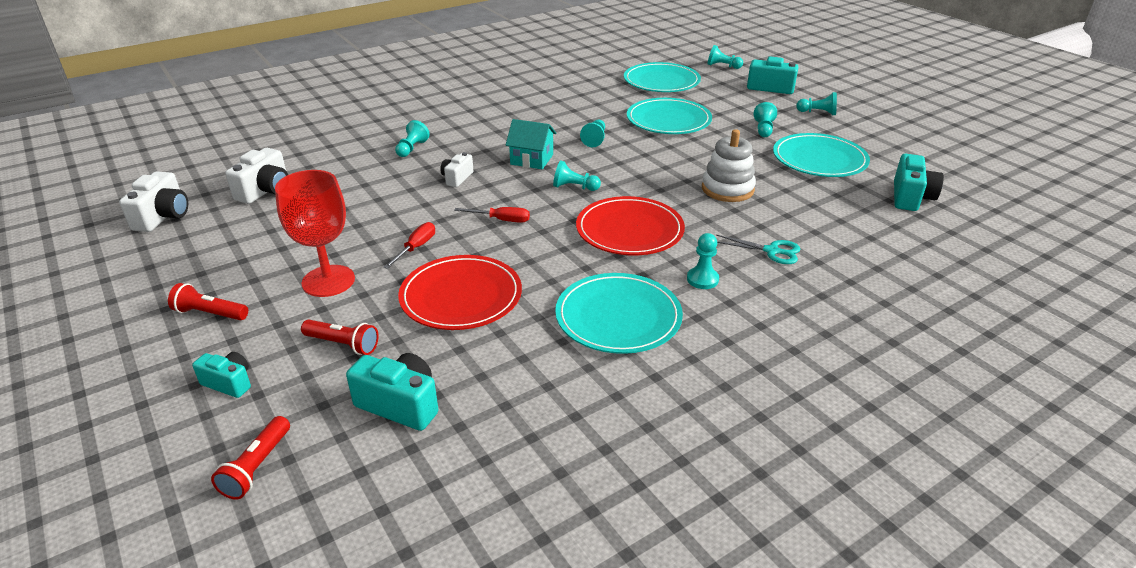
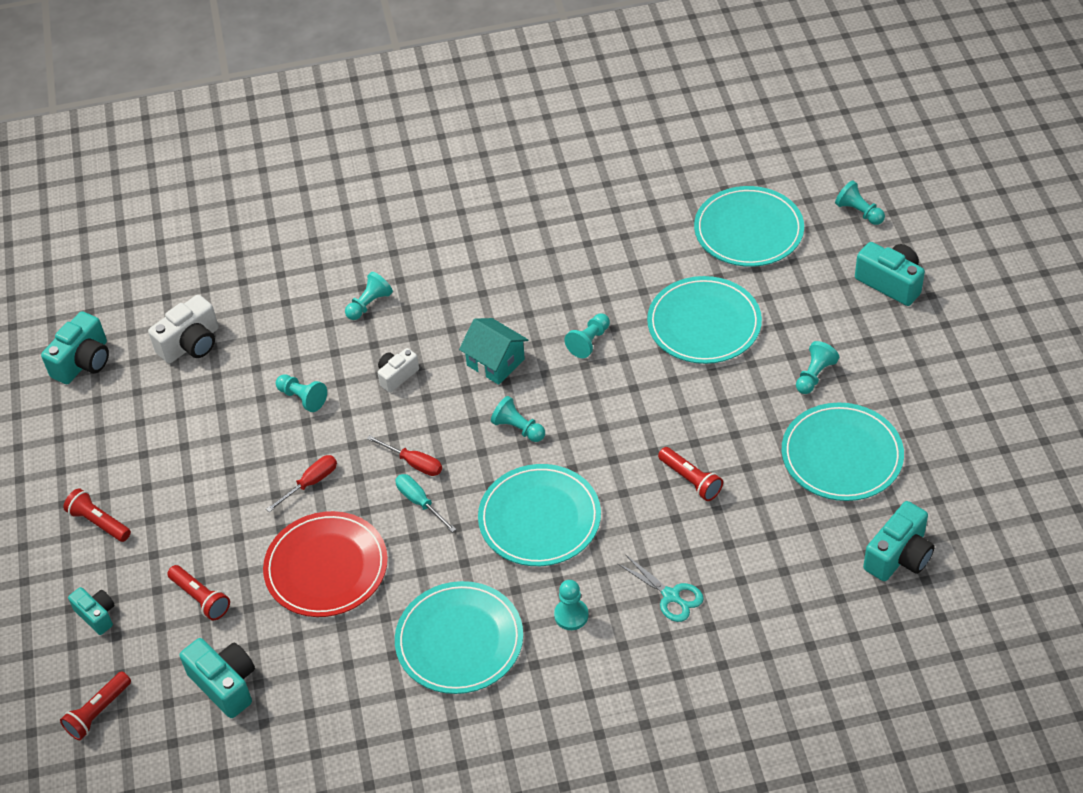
camera: 25 degrees right, 15 degrees up
white camera [119,171,188,232] -> turquoise camera [41,311,109,384]
red goblet [275,170,355,297] -> none
red plate [576,196,685,255] -> turquoise plate [478,464,601,566]
white stacking toy [702,129,756,202] -> red flashlight [658,447,723,501]
turquoise pawn [796,92,837,115] -> turquoise pawn moved to [276,374,327,412]
none -> turquoise screwdriver [395,474,456,532]

